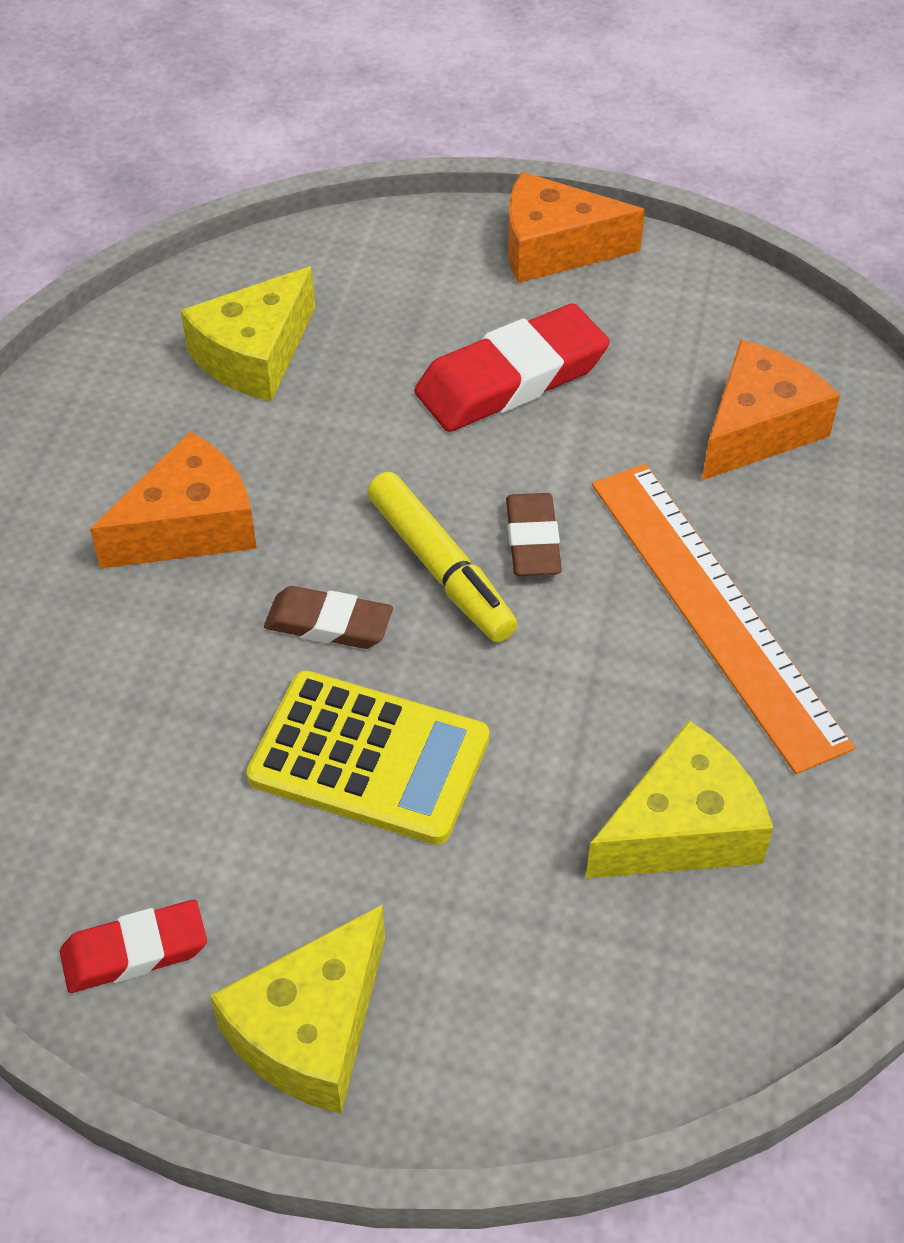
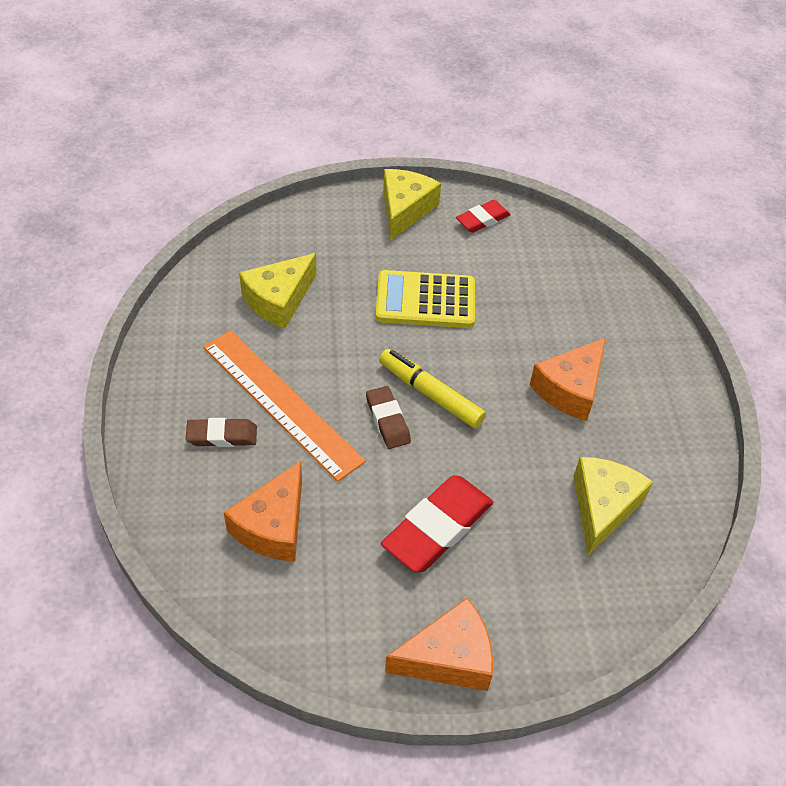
camera: 160 degrees right, 0 degrees up
brown eraser [264,586,393,649] -> brown eraser moved to [186,418,257,447]

